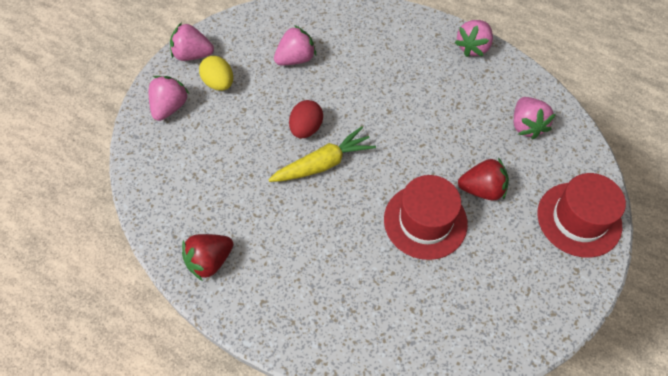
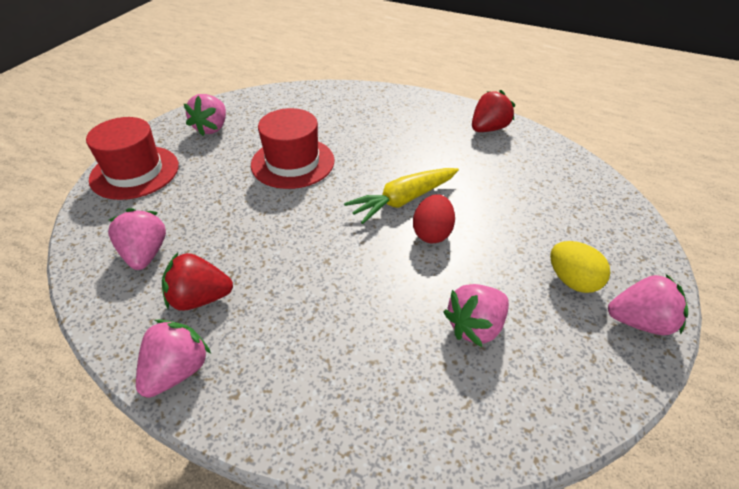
camera: 175 degrees right, 15 degrees down
pink strawberry [149,76,189,121] -> pink strawberry moved to [184,94,226,136]
red strawberry [458,158,509,201] -> red strawberry moved to [162,253,233,311]

